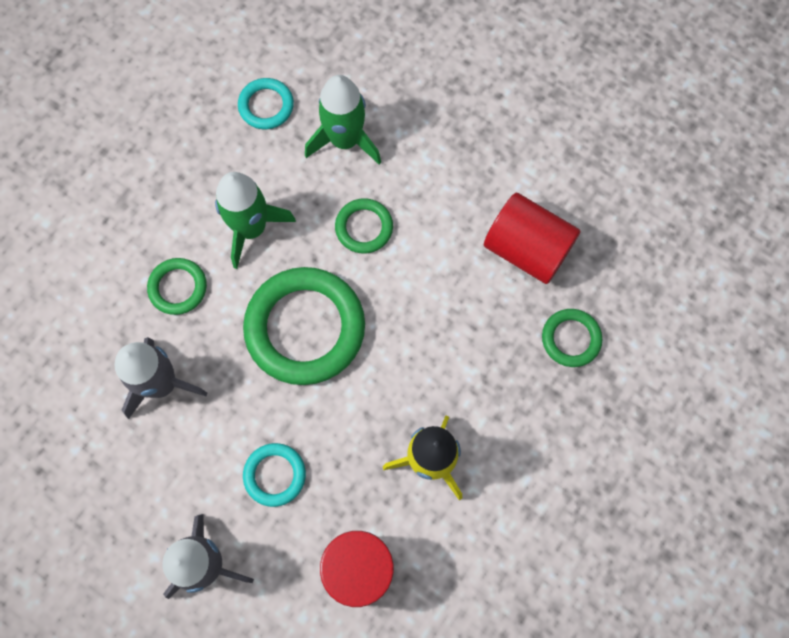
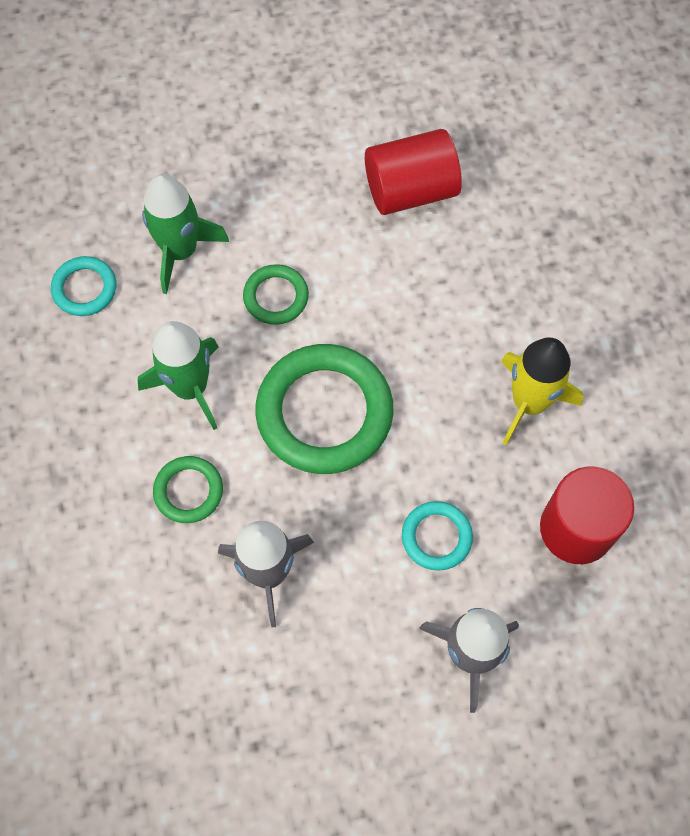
camera: 50 degrees left, 5 degrees down
green ring [542,309,602,367] -> none

